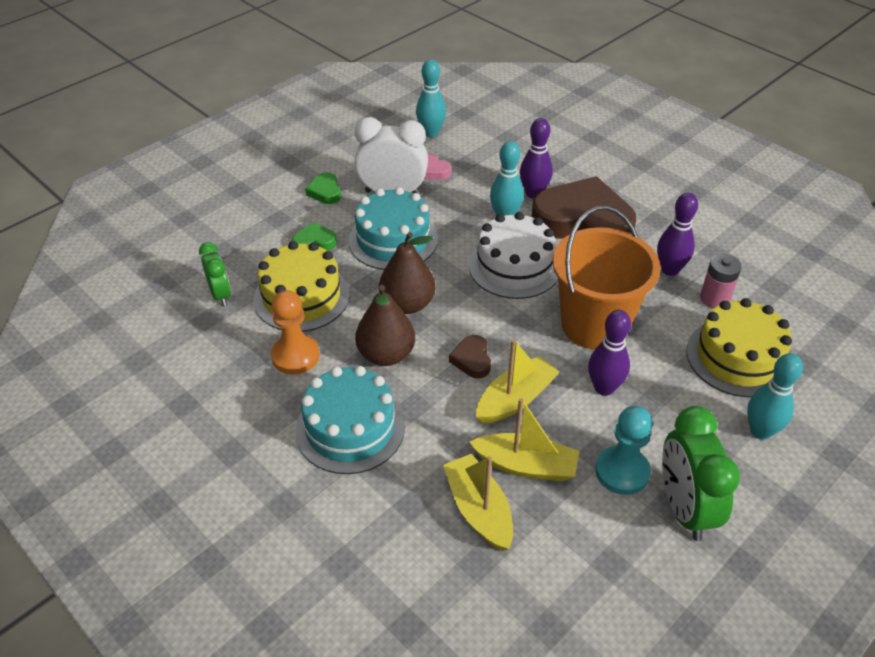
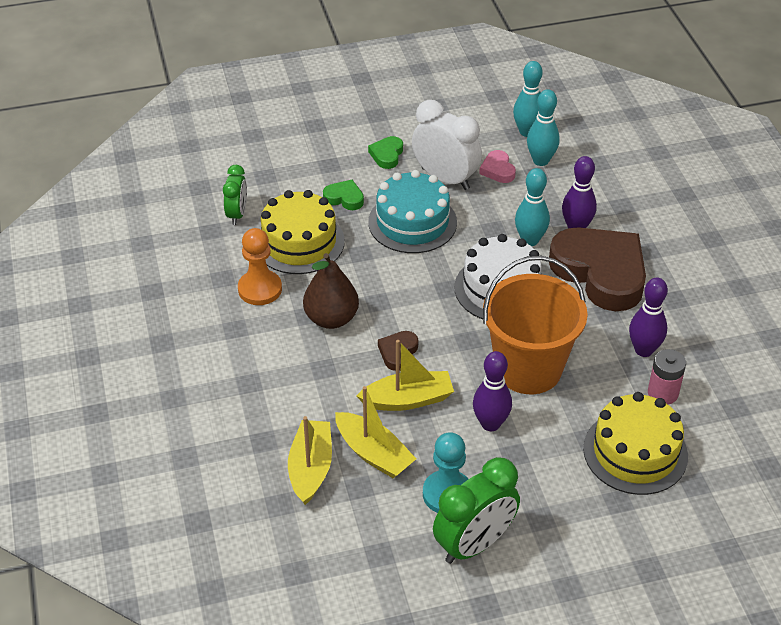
camera: 30 degrees right, 0 degrees up
turquoise cake [295,366,405,474] -> none
brown pear [379,232,436,314] -> none
green clock [662,406,740,541] -> green clock turned 150 degrees counterclockwise [433,457,520,564]
turquoise bowling pin [747,353,803,440] -> turquoise bowling pin moved to [527,89,560,166]

